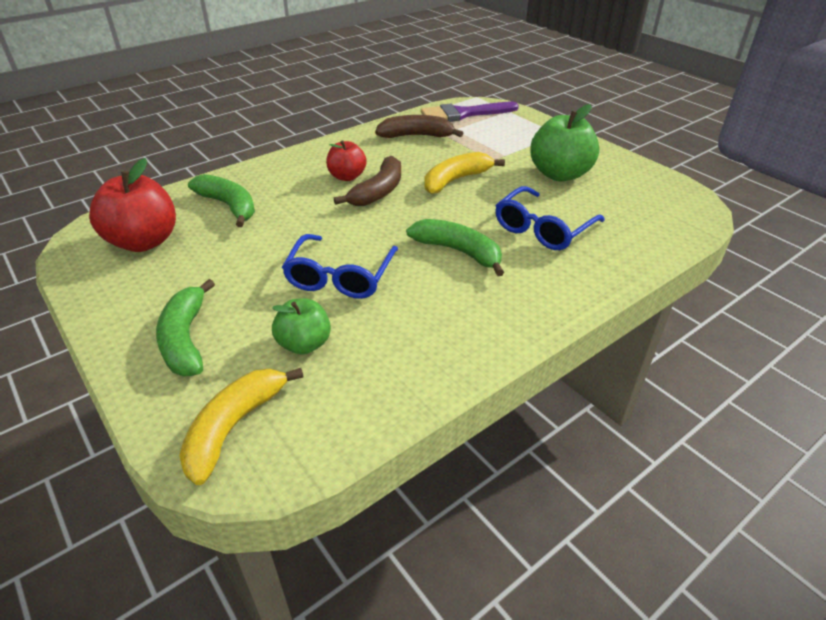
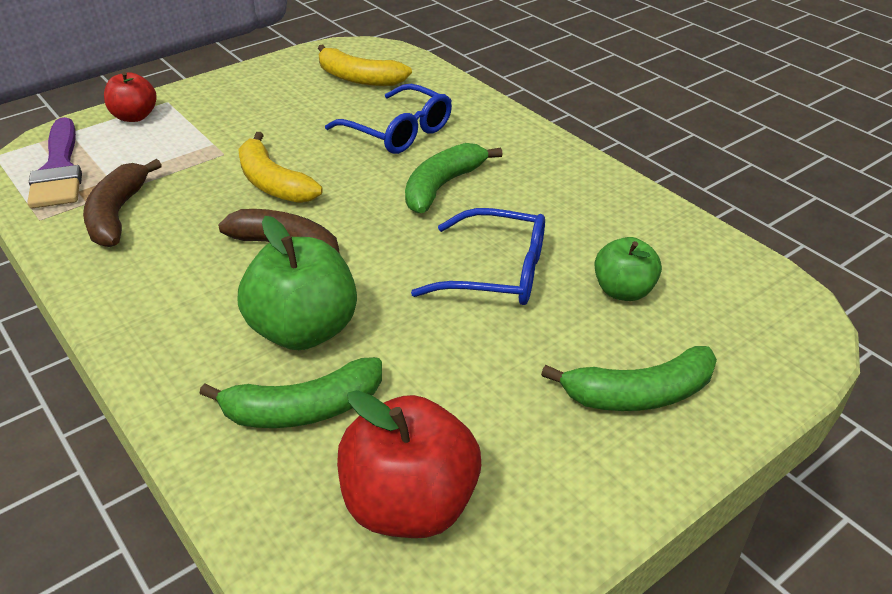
camera: 90 degrees left, 0 degrees up
yellow banana [179,368,304,485] -> yellow banana moved to [318,45,412,86]
green banana [188,174,255,227] -> green banana turned 150 degrees counterclockwise [199,357,382,428]
red apple [326,140,367,181] -> red apple moved to [104,72,157,122]
green apple [530,104,599,181] -> green apple moved to [238,216,357,350]

